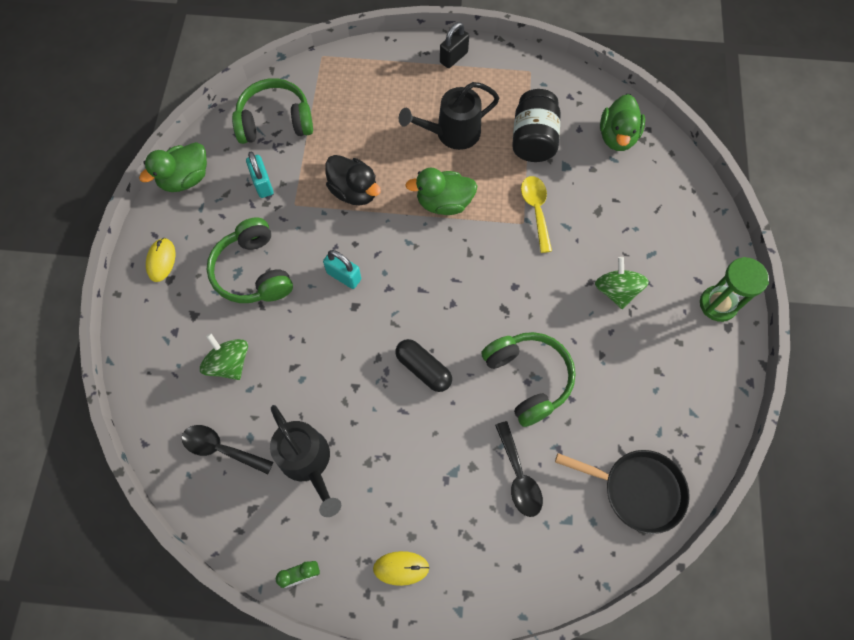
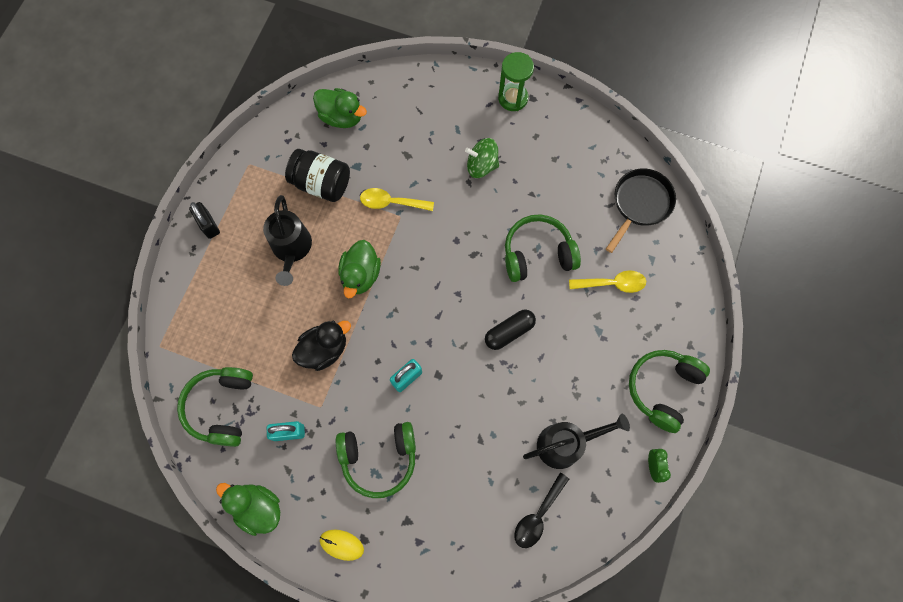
camera: 75 degrees left, 5 degrees up
green duck [139,142,207,192] -> green duck turned 150 degrees clockwise [216,483,280,536]
green spinning top [200,333,248,380] -> none
yellow mouse [373,551,430,586] -> green headphones [629,350,710,433]
black spoon [495,421,543,517] -> yellow spoon [569,270,646,293]

